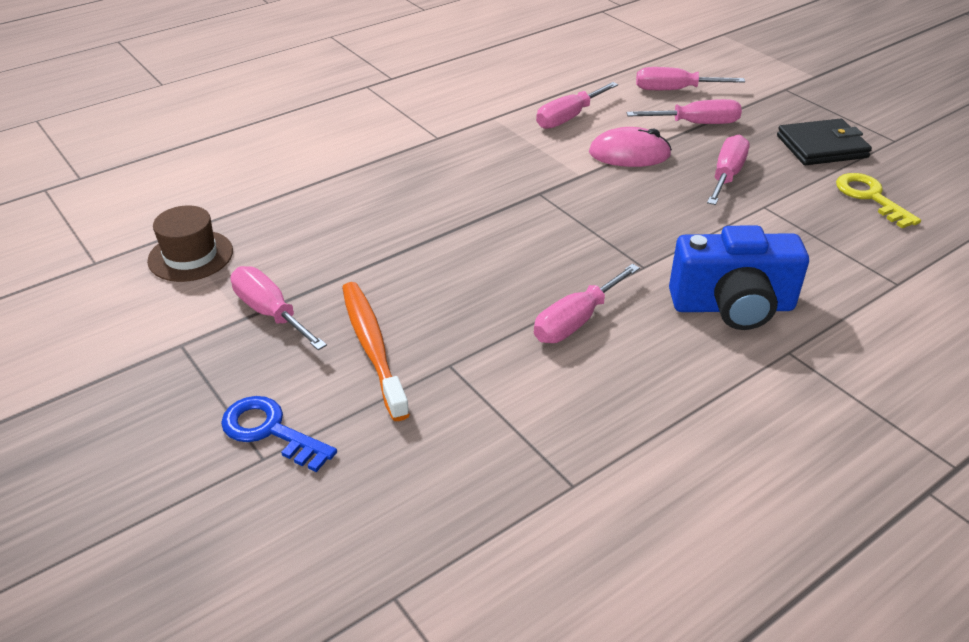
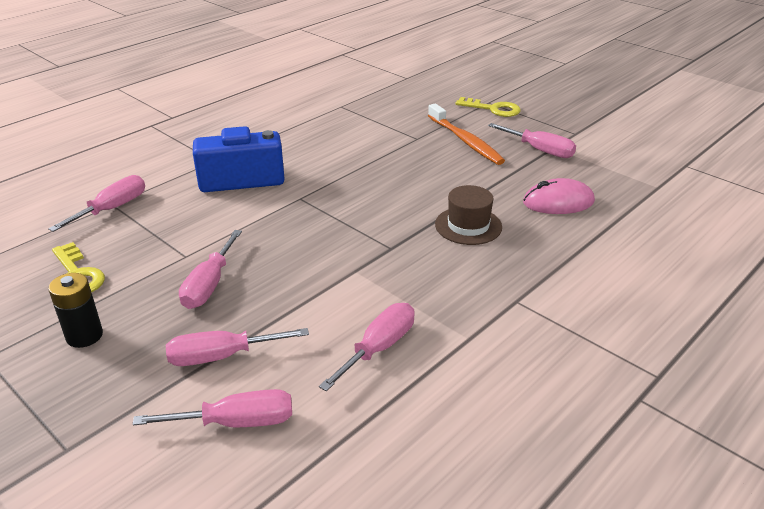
camera: 170 degrees right, 5 degrees down
brown hat [147,205,233,282] -> brown hat moved to [435,185,502,245]
blue key [221,396,337,472] -> yellow key [455,97,521,117]
pink screwdriver [534,264,640,343] -> pink screwdriver moved to [48,175,145,232]
pink mouse [589,127,672,167] -> pink mouse moved to [523,178,595,214]
black wallet [777,118,872,165] -> black battery [48,273,103,348]

